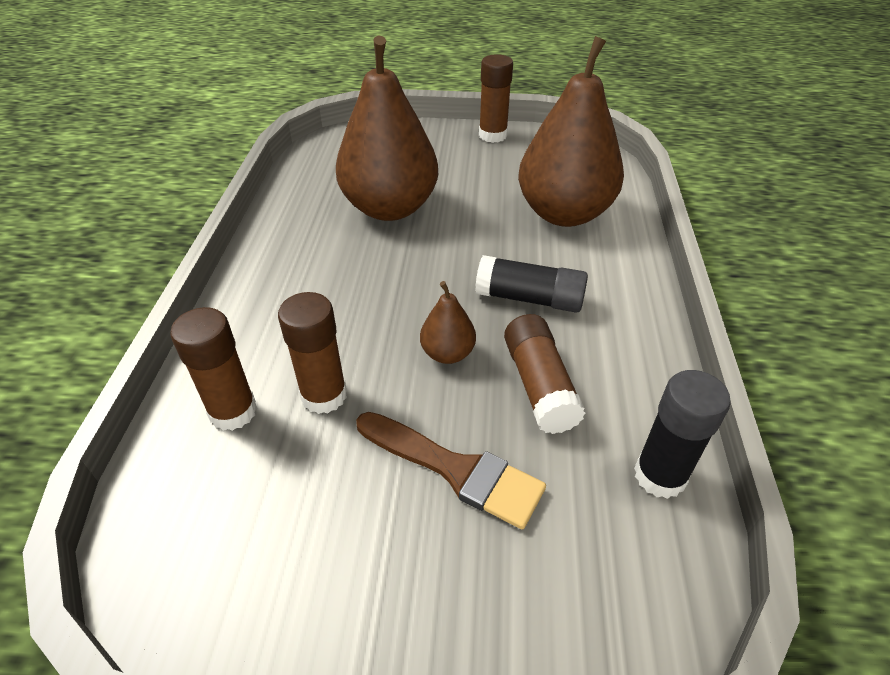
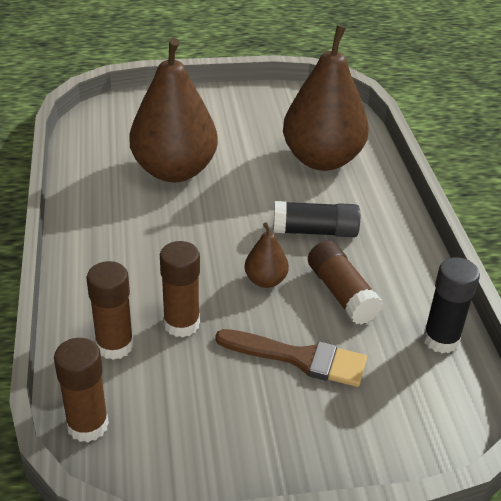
camera: 15 degrees left, 5 degrees down
brown glue stick [479,54,513,143] -> brown glue stick moved to [54,338,109,442]

